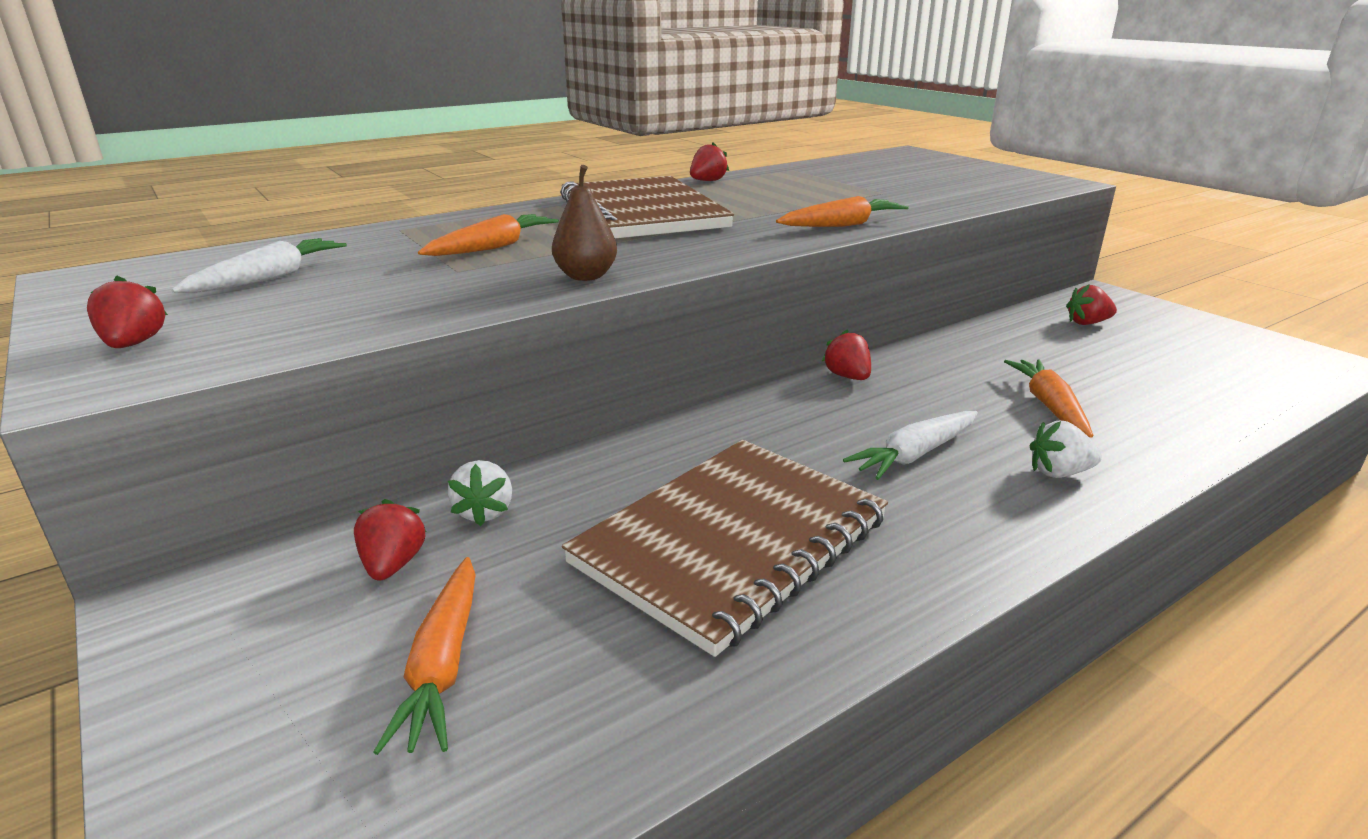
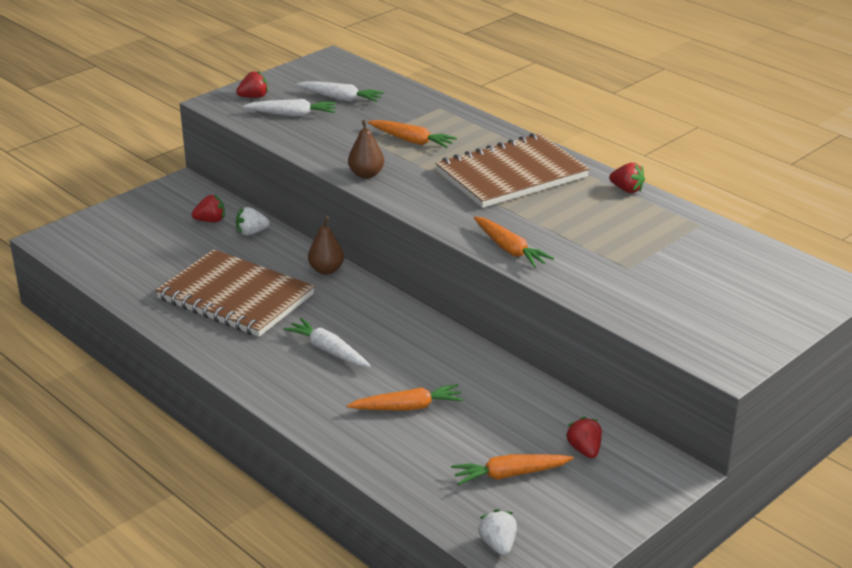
camera: 80 degrees right, 5 degrees up
orange carrot [373,557,476,755] -> orange carrot moved to [451,454,574,485]
red strawberry [822,330,871,380] -> none
white strawberry [1030,421,1102,478] -> white strawberry moved to [478,509,517,555]
none -> white carrot [243,99,337,116]
none -> brown pear [308,216,344,275]

